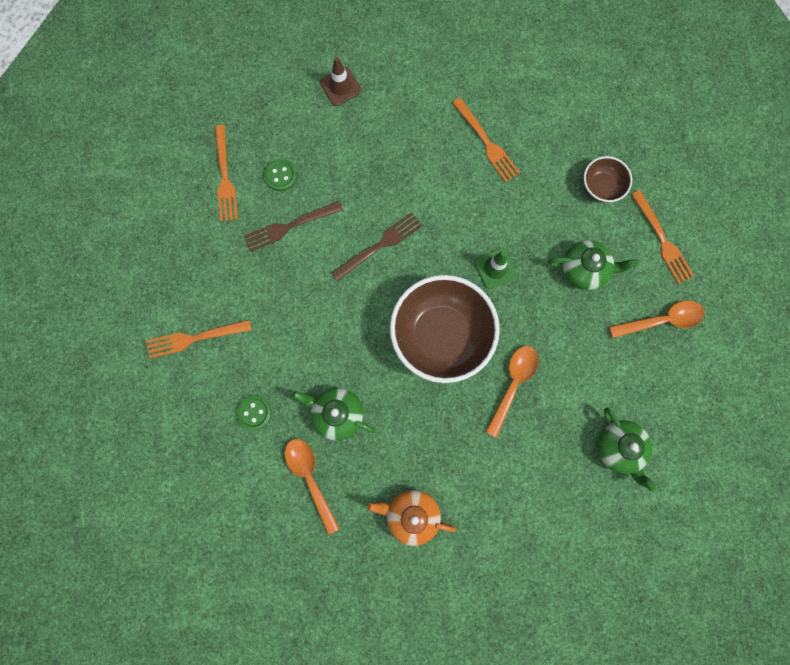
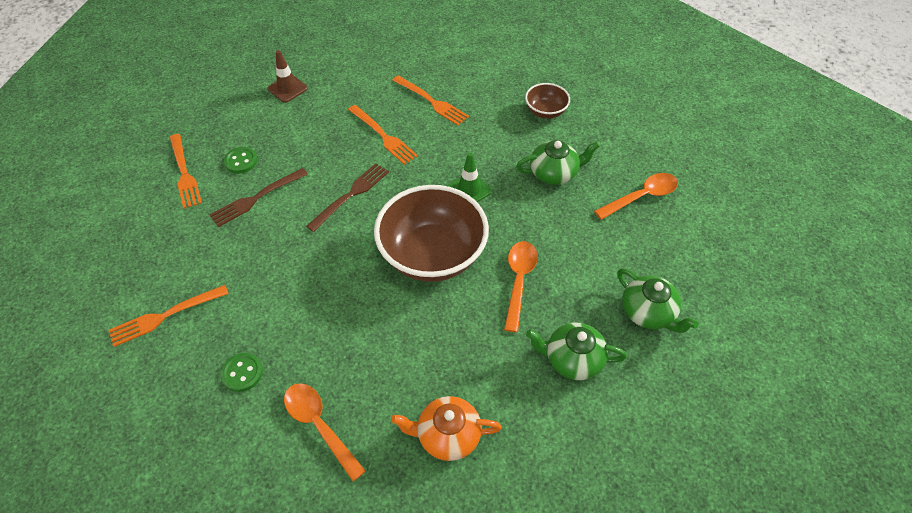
camera: 15 degrees left, 25 degrees down
green teapot [292,388,376,441] -> green teapot moved to [526,322,627,380]
orange fork [631,190,694,284] -> orange fork moved to [348,105,418,165]

